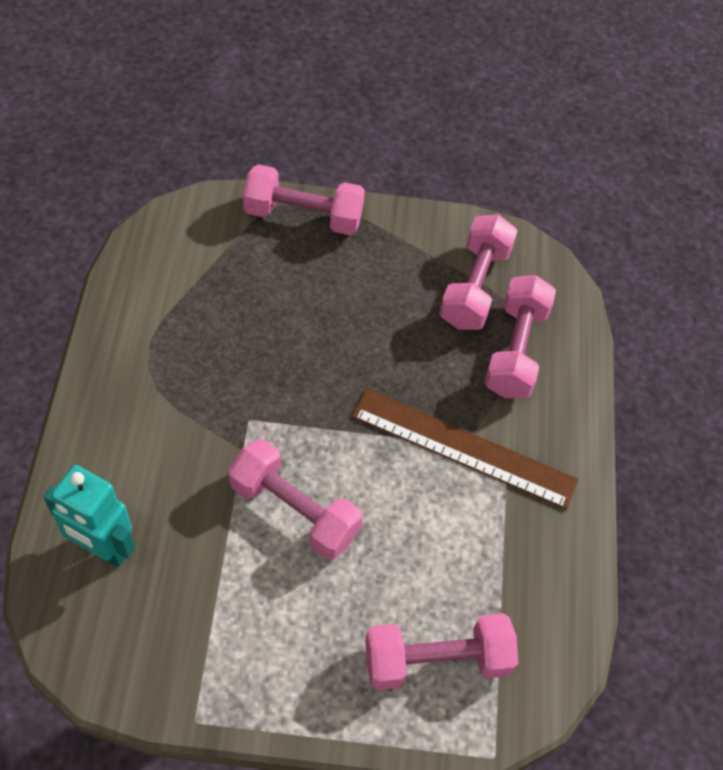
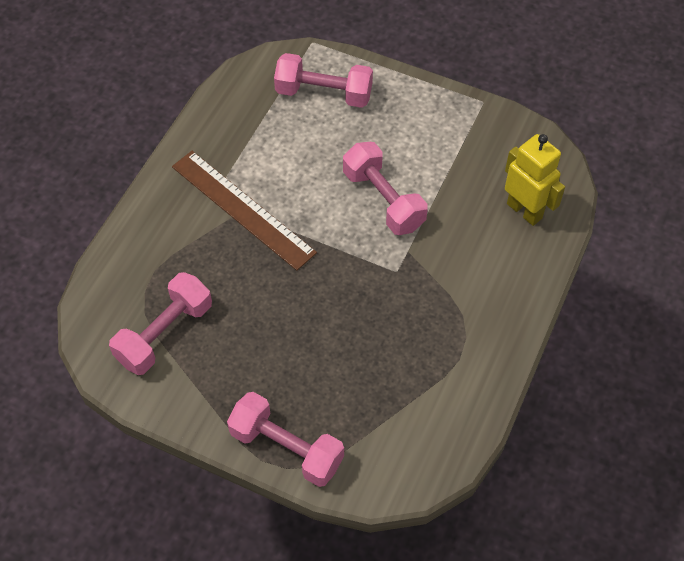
camera: 155 degrees left, 0 degrees up
turquoise robot [43,465,135,567] -> yellow robot [505,134,565,226]
pink dumbbell [484,275,556,398] -> none

